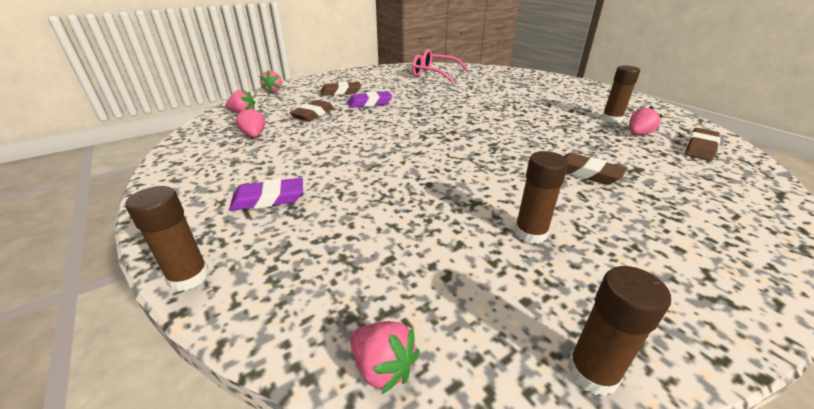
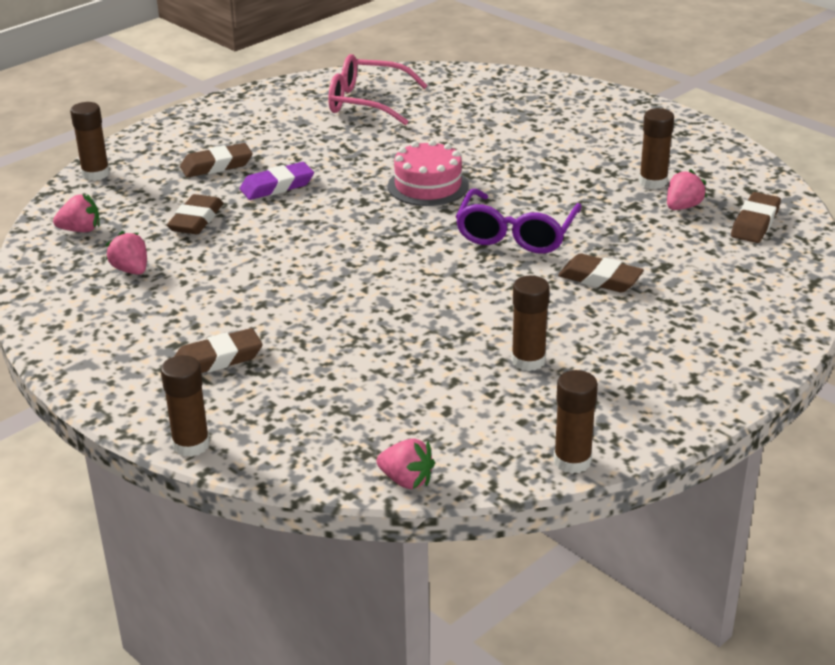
camera: 10 degrees left, 0 degrees up
purple eraser [229,178,303,211] -> brown eraser [174,328,262,373]
pink strawberry [260,70,282,93] -> brown glue stick [70,102,110,181]
none -> pink cake [388,140,469,206]
none -> purple glasses [455,188,582,254]

